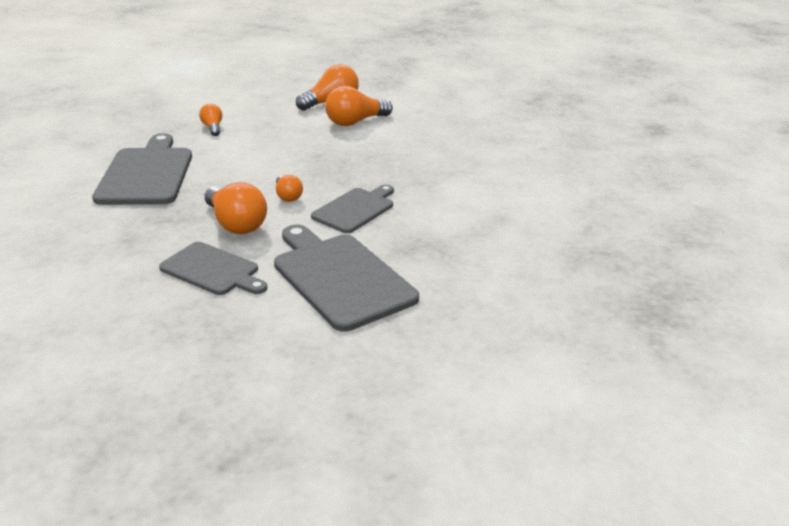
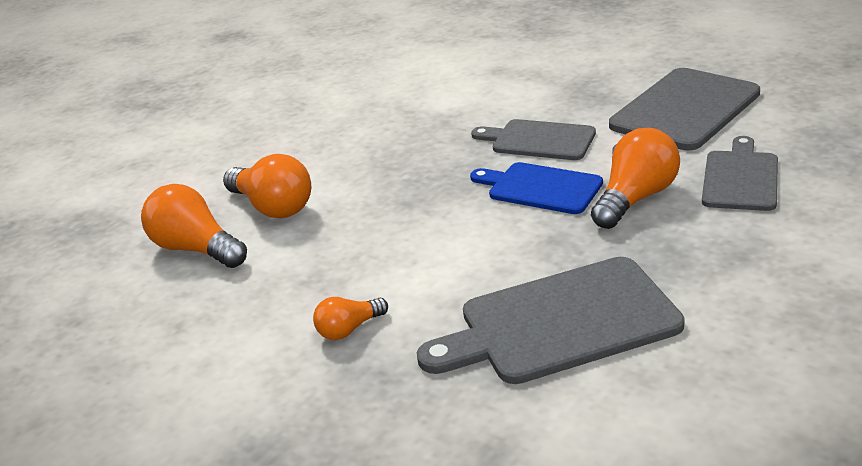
camera: 100 degrees left, 0 degrees up
orange light bulb [276,175,303,202] -> blue cutting board [470,162,603,214]

